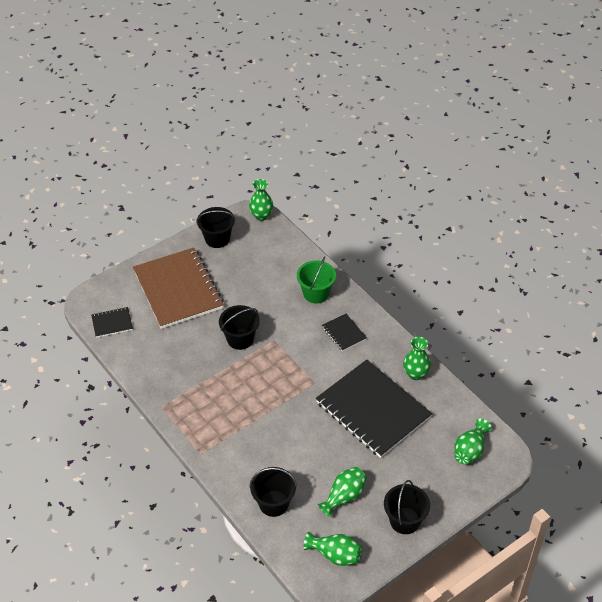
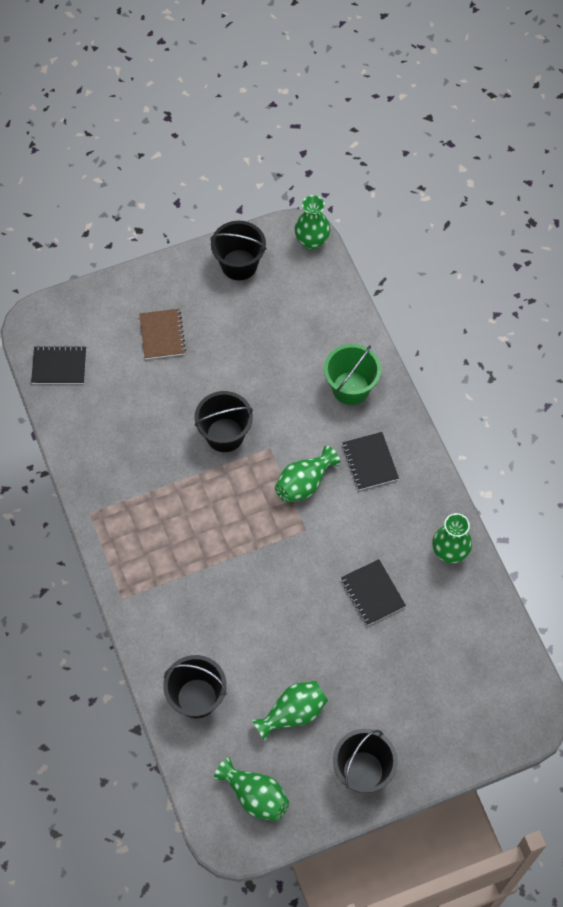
camera: 15 degrees right, 15 degrees up
brown notebook [133,248,224,329] -> brown notebook [139,309,186,359], size x0.43
black notebook [316,360,432,458] -> black notebook [341,559,406,626], size x0.43
green vase [454,418,492,464] -> green vase moved to [275,446,340,503]

